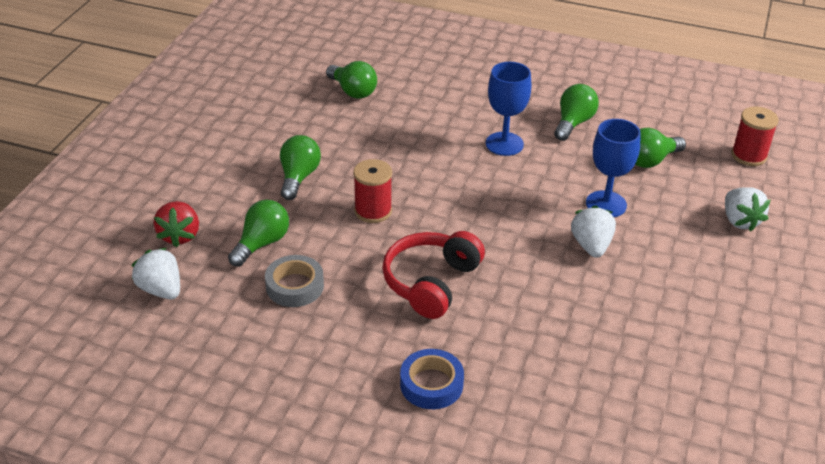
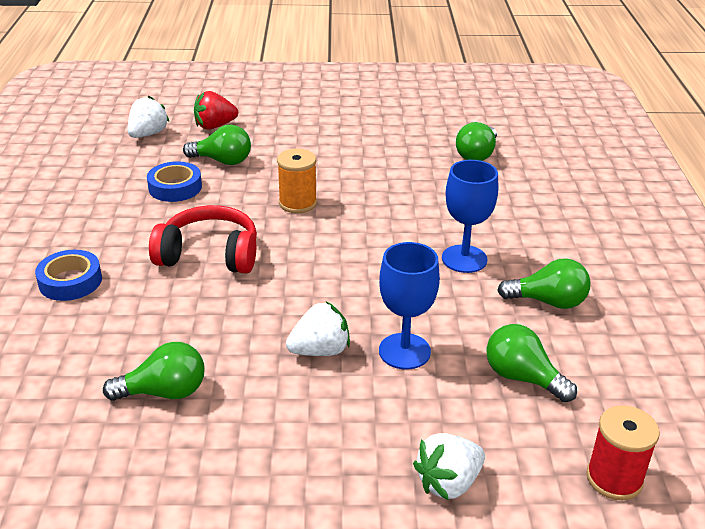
camera: 70 degrees right, 5 degrees down
grey tape [265,255,324,307] -> blue tape [147,161,202,202]
green light bulb [280,135,321,200] -> green light bulb moved to [103,342,205,401]
red spool [353,159,392,223] -> orange spool [277,149,317,213]

